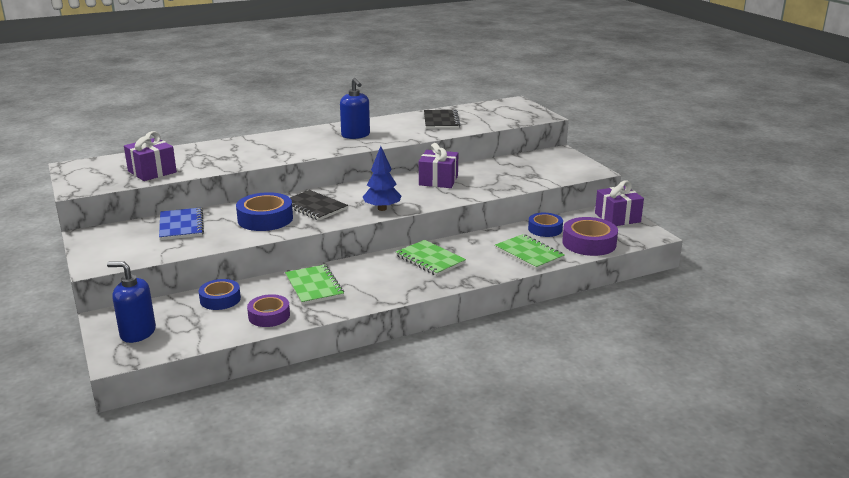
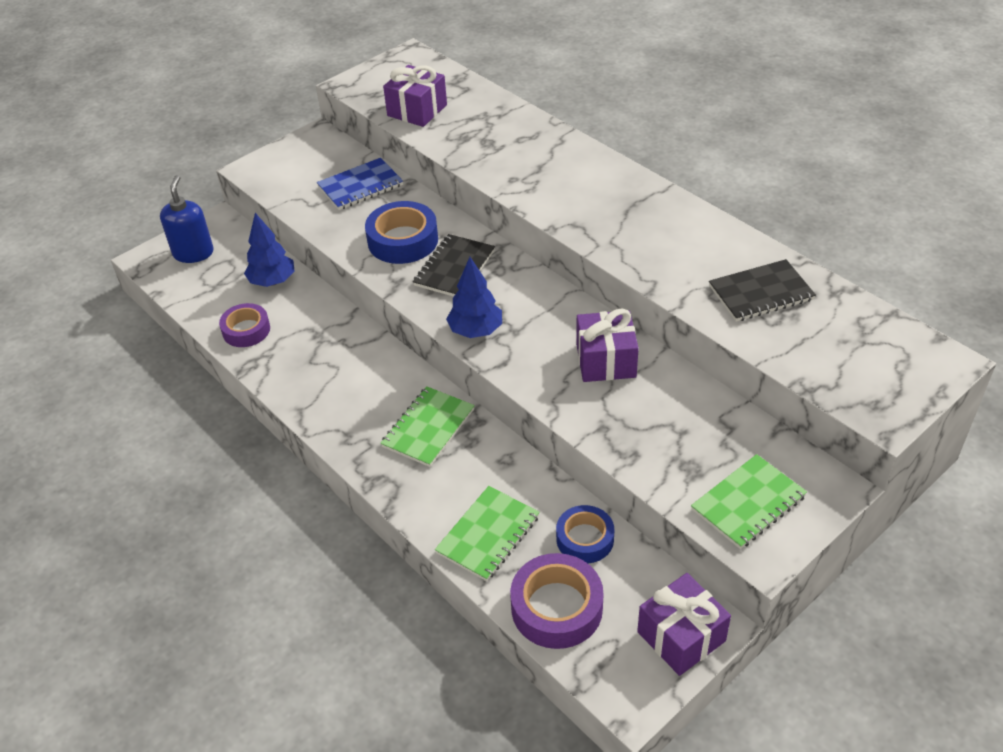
camera: 75 degrees right, 20 degrees up
blue tape [199,279,241,310] -> blue tree [244,213,294,287]
green notebook [285,265,344,305] -> green notebook moved to [691,454,807,549]
blue soap dispenser [340,78,370,139] -> none

